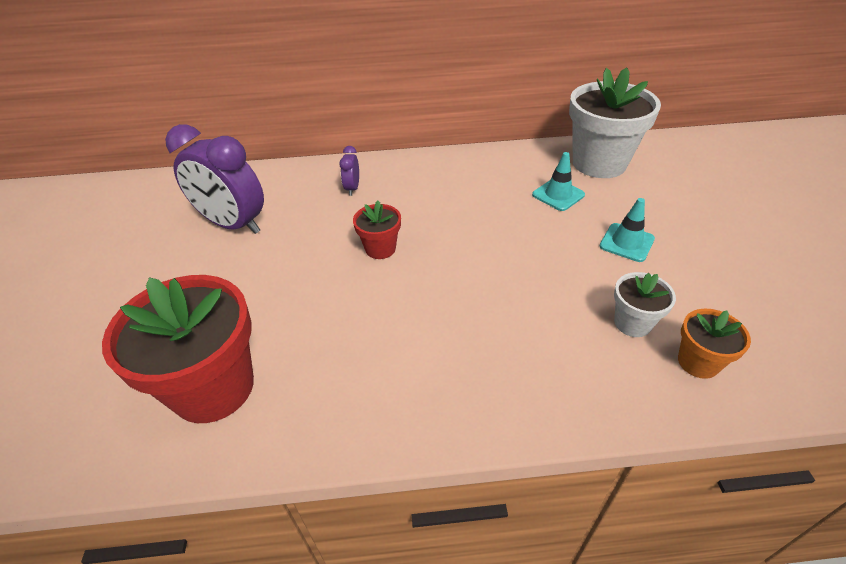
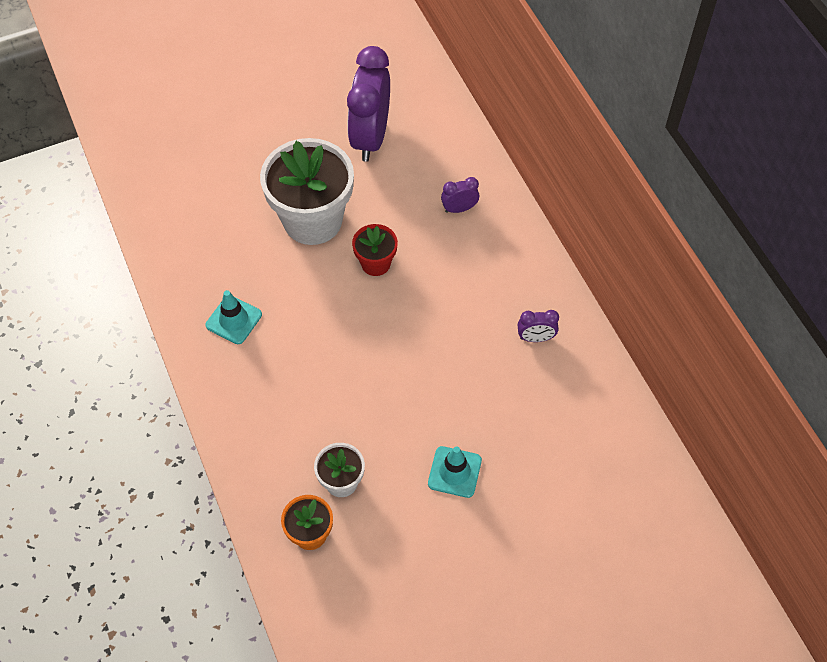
camera: 70 degrees right, 15 degrees up
red flower pot [102,275,254,423] -> none
turquoise traffic cone [532,152,585,211] -> turquoise traffic cone moved to [206,290,262,344]
white flower pot [569,67,661,178] -> white flower pot moved to [260,138,354,245]
none -> purple clock [517,310,559,342]

